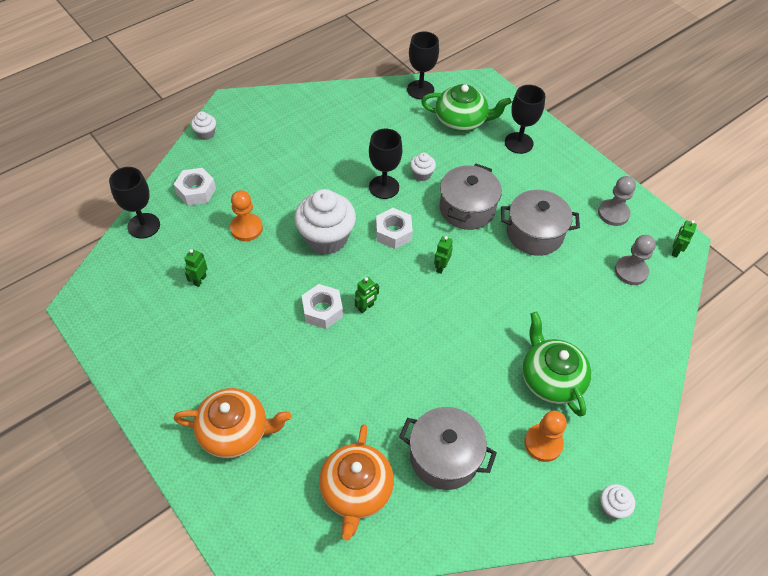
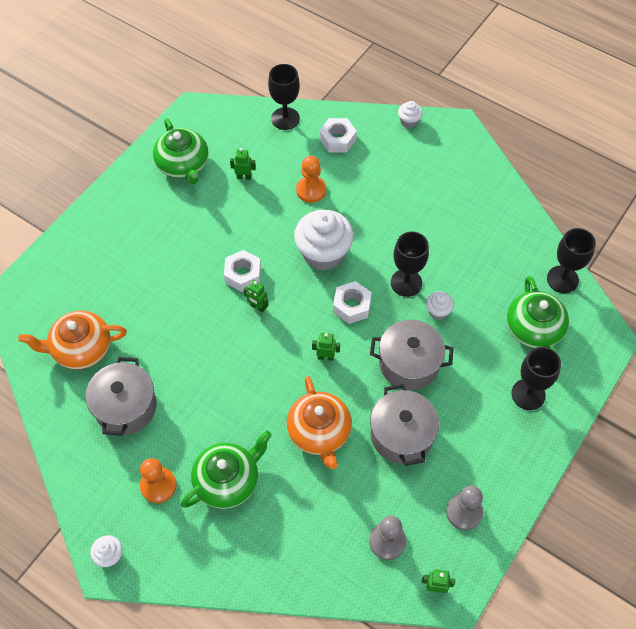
camera: 75 degrees right, 5 degrees up
orange teapot [174,388,291,458] -> orange teapot moved to [287,376,352,469]
none -> green teapot [153,118,208,184]

